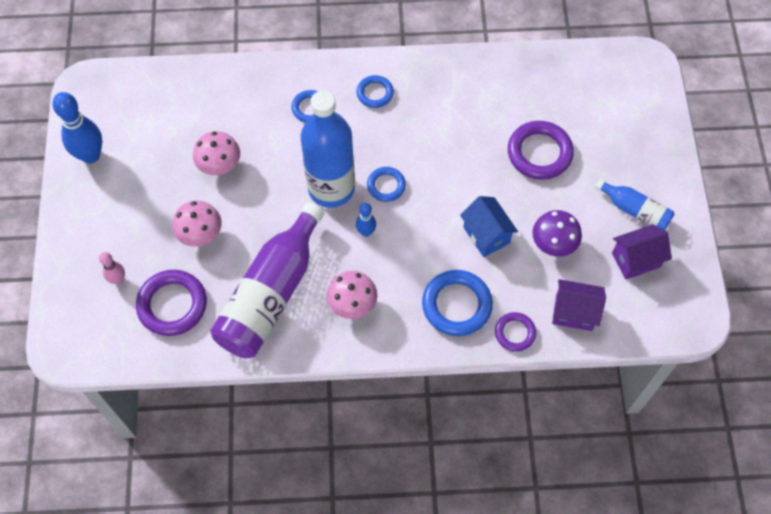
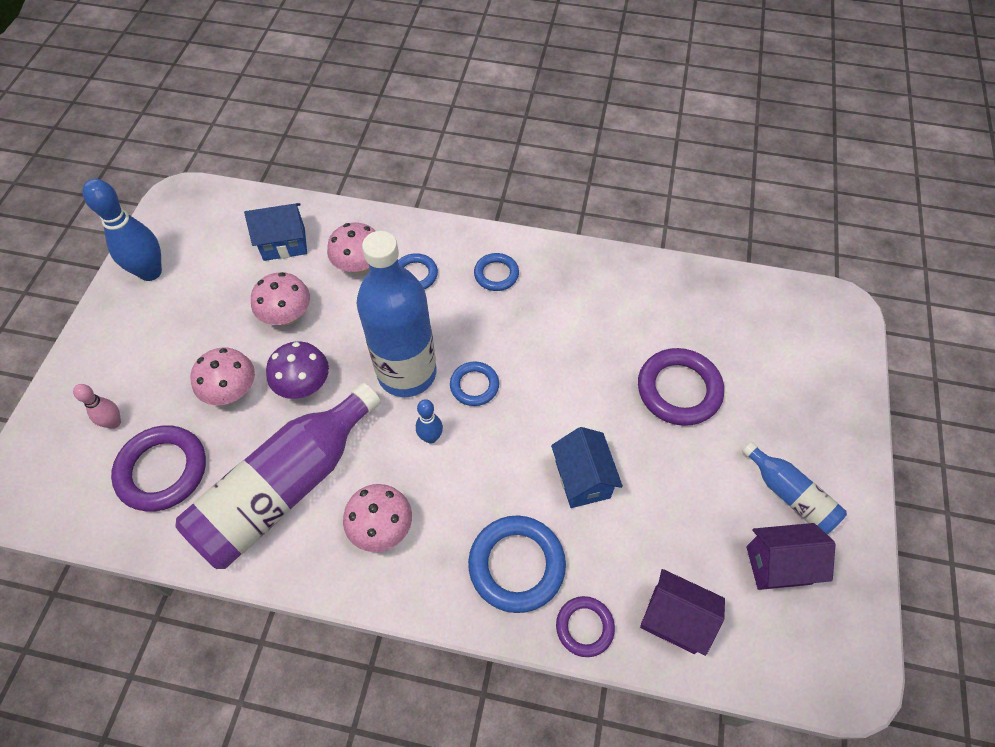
camera: 15 degrees right, 5 degrees down
purple mushroom [532,210,582,257] -> purple mushroom moved to [266,342,329,399]
none -> blue house [244,203,307,261]
none -> pink mushroom [327,223,375,274]

